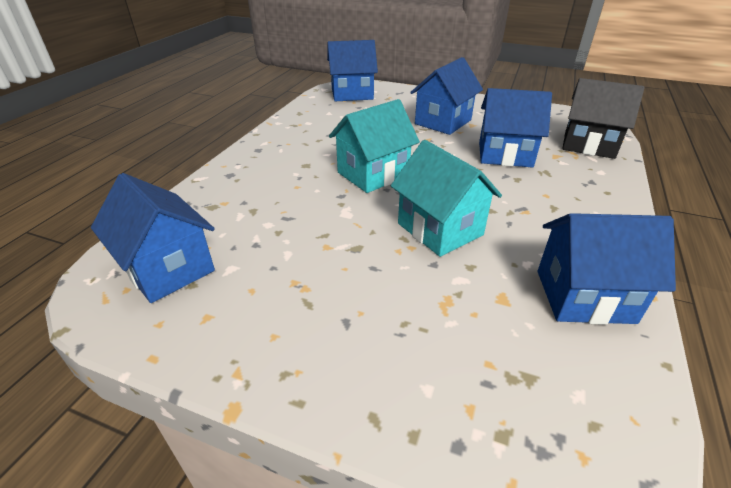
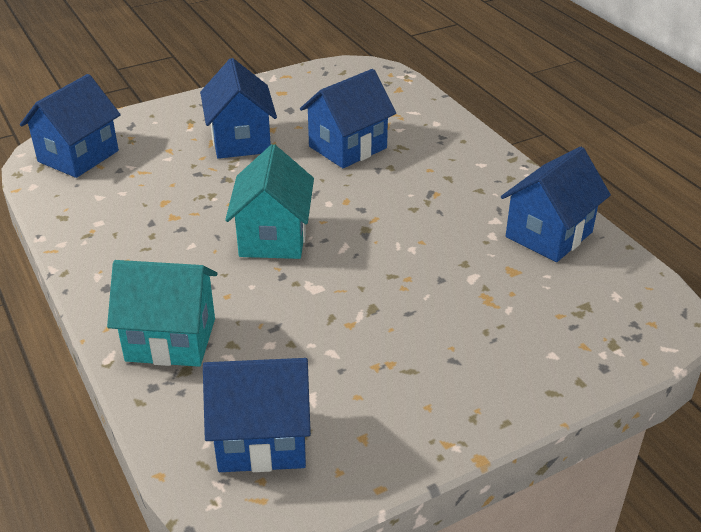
camera: 50 degrees left, 0 degrees up
turquoise house [391,140,502,257] -> turquoise house moved to [107,260,217,367]
black house [562,78,644,159] -> none

